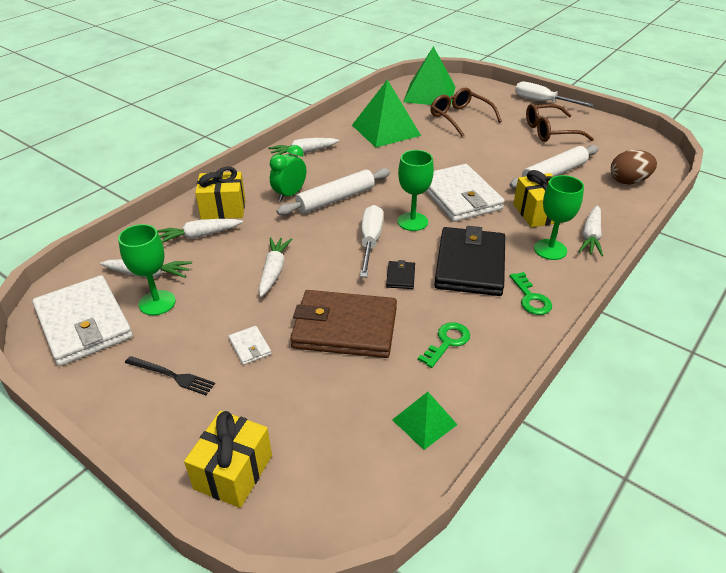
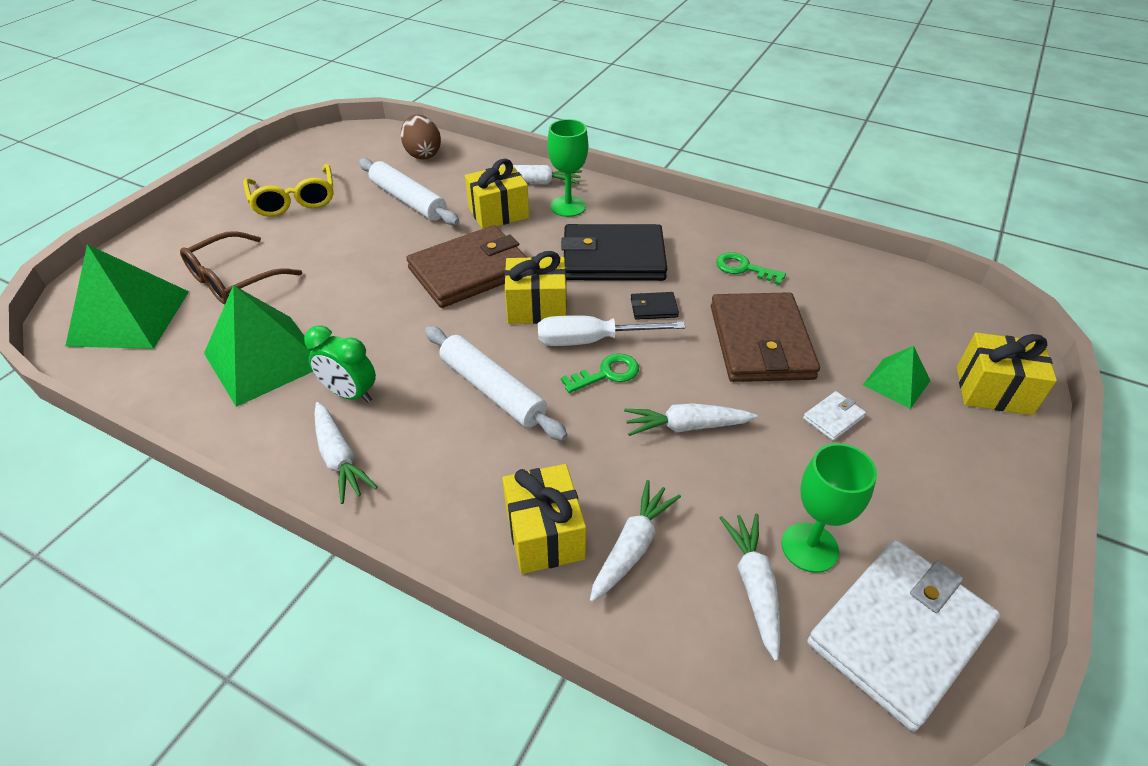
camera: 100 degrees left, 5 degrees up
black fork [125,356,215,395] -> none
white carrot [157,219,243,243] -> white carrot turned 120 degrees counterclockwise [590,480,681,603]
green clock [270,145,306,201] -> green clock moved to [304,325,376,403]
green pyramid [392,392,457,450] -> green pyramid moved to [863,346,930,409]
green goblet [397,150,434,231] -> yellow gift [504,251,566,324]
white wallet [426,164,505,222] -> brown wallet [406,225,527,308]
green key [510,272,552,315] -> green key moved to [561,353,639,393]
white screwdriver [515,82,594,107] -> none
brown glasses [526,103,594,142] -> yellow glasses [243,164,334,217]

